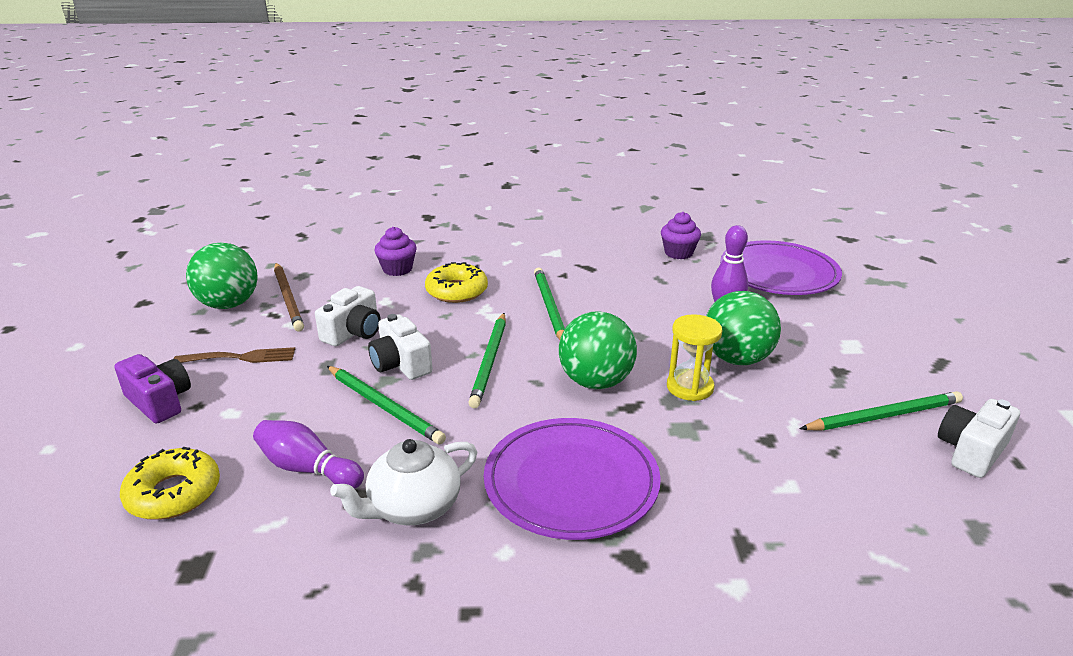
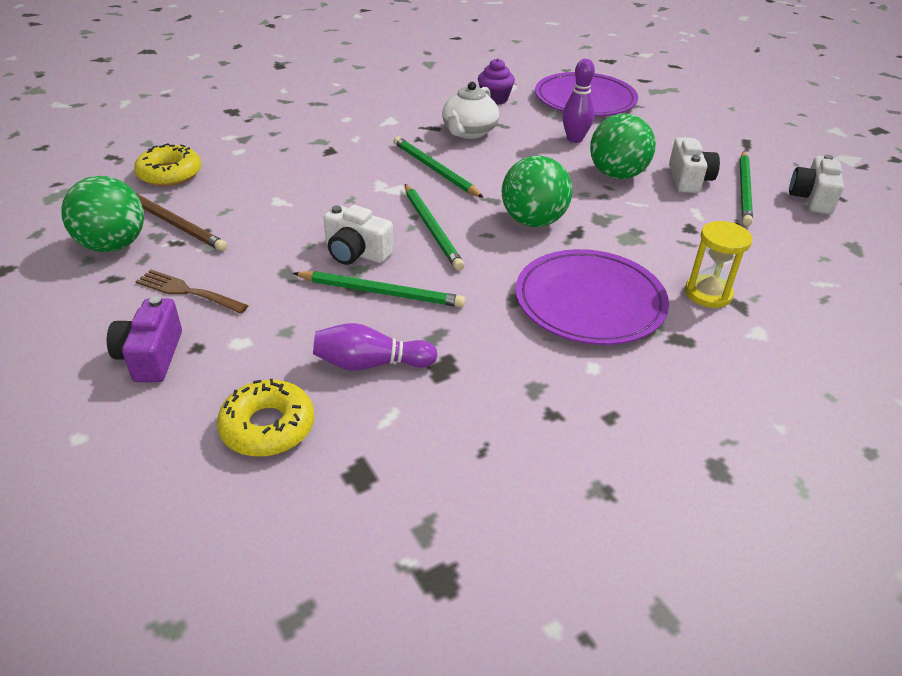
camera: 30 degrees left, 10 degrees up
purple camera [114,354,191,423] -> purple camera turned 105 degrees counterclockwise [107,296,182,382]
brown fork [173,347,295,363] -> brown fork turned 120 degrees counterclockwise [135,270,249,314]
white camera [315,286,381,346] -> white camera moved to [669,137,720,193]
white teapot [330,439,477,525] -> white teapot moved to [442,82,499,139]
purple cupcake [374,227,417,276] -> none
yellow donut [425,262,488,303] -> yellow donut moved to [134,143,201,186]
yellow hourglass [667,314,722,401] -> yellow hourglass moved to [685,221,752,308]
green pencil [800,391,963,431] -> green pencil turned 150 degrees clockwise [740,152,753,226]

